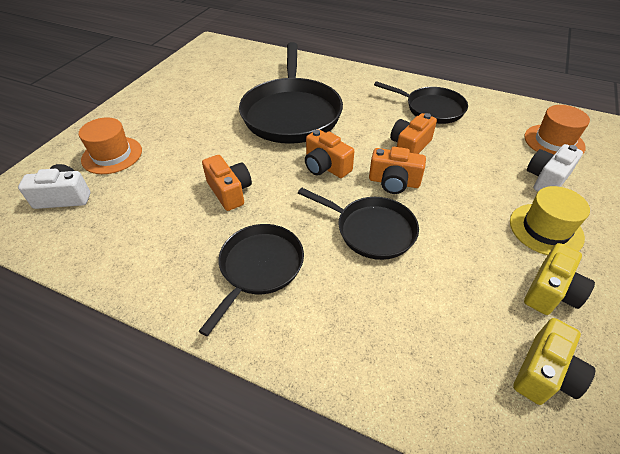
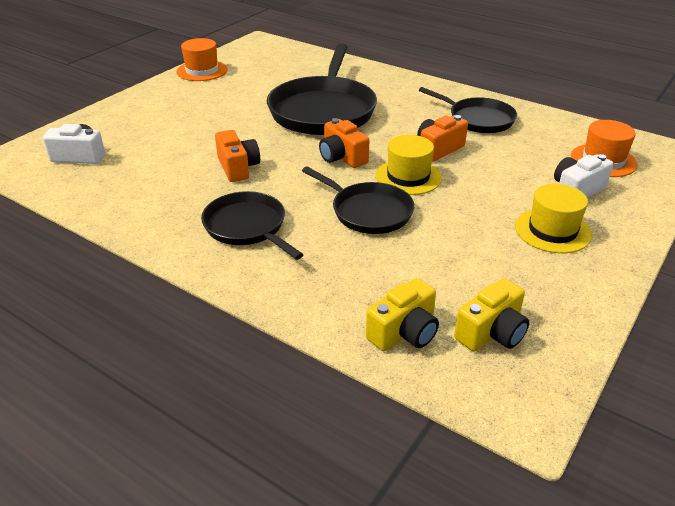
camera: 10 degrees right, 10 degrees down
orange hat [79,117,142,174] -> orange hat moved to [176,38,227,81]
black pan [199,224,304,336] -> black pan turned 75 degrees counterclockwise [201,191,304,260]
orange camera [369,147,426,194] -> yellow hat [375,135,442,195]
yellow camera [524,243,595,315] -> yellow camera moved to [366,278,439,351]

